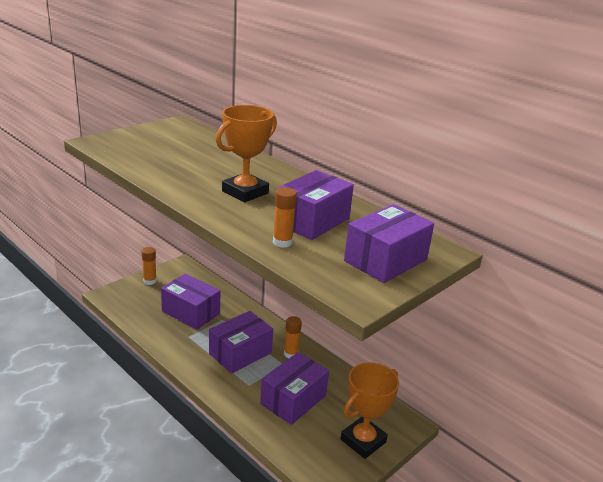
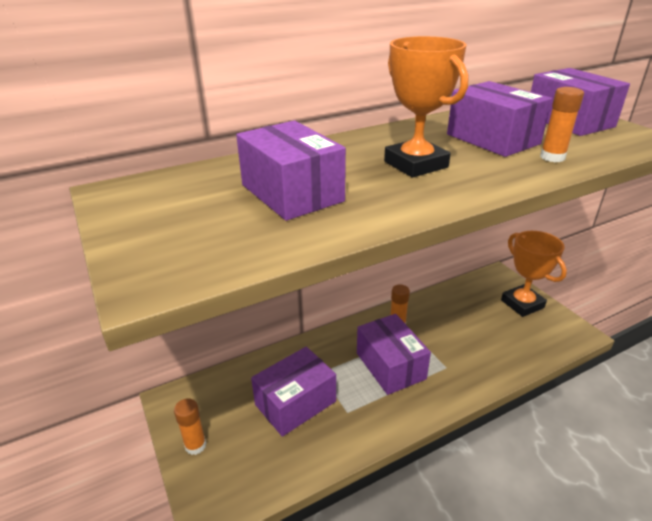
camera: 70 degrees left, 5 degrees up
purple box [260,352,329,425] -> purple box moved to [236,120,346,221]

